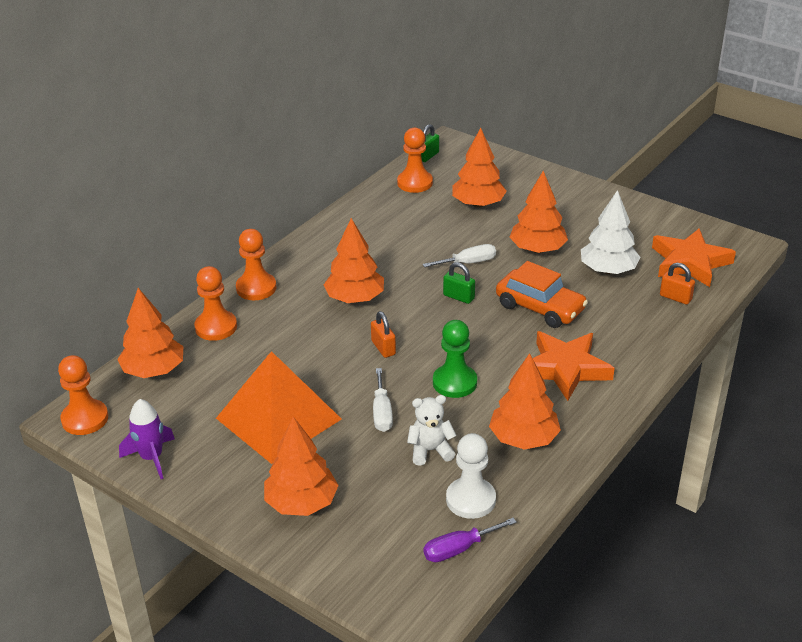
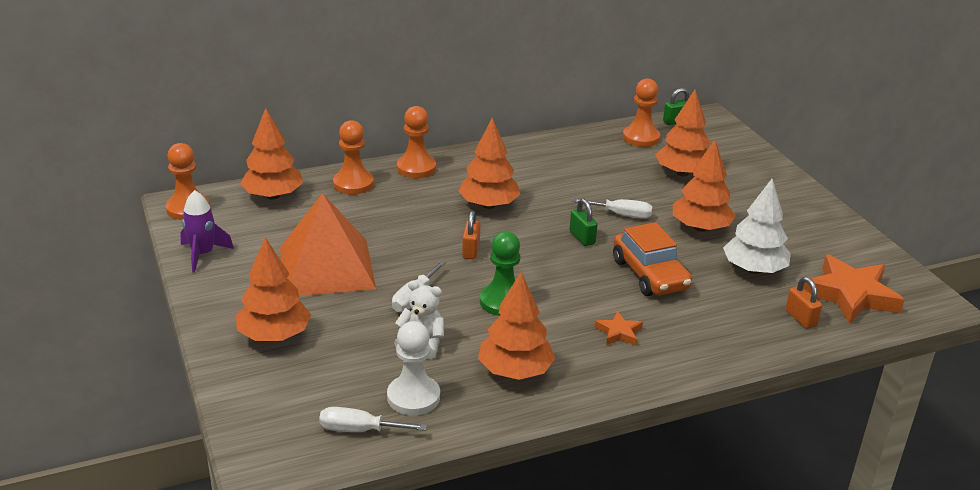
camera: 30 degrees right, 5 degrees down
purple screwdriver [423,518,517,562] -> white screwdriver [319,407,427,432]
orange star [521,331,615,401] -> orange star [595,311,643,346], size x0.47

